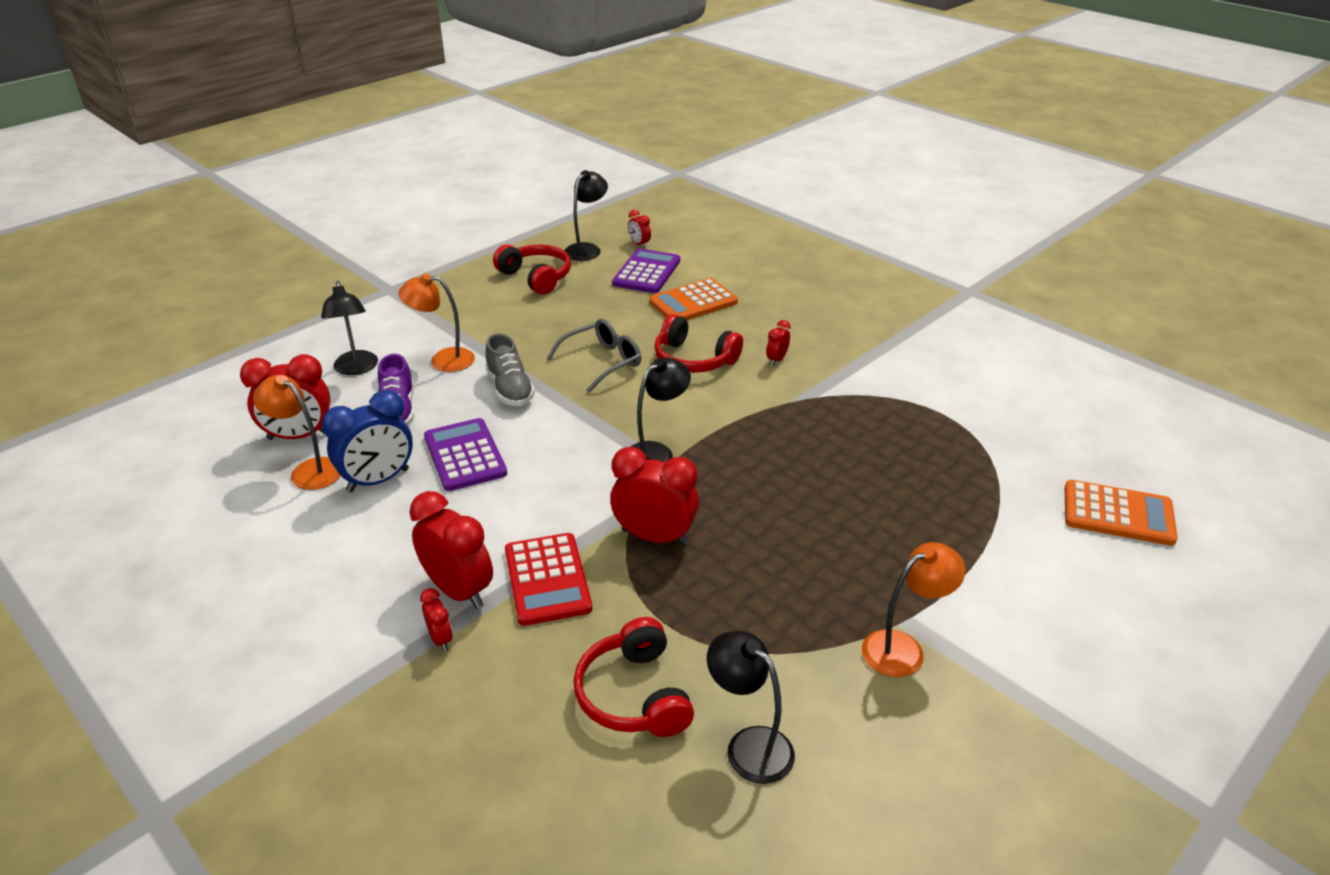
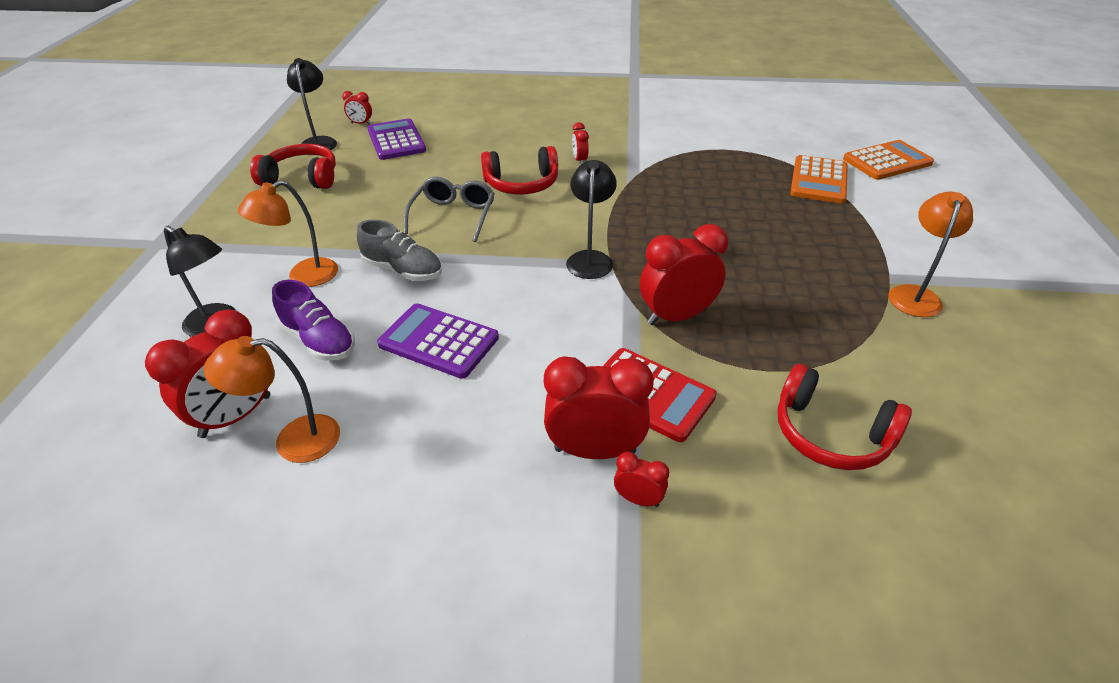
camera: 40 degrees left, 5 degrees up
blue clock [322,390,413,492] -> none
orange calculator [649,278,738,320] -> orange calculator moved to [790,155,848,204]
black lamp [707,631,795,784] -> none

